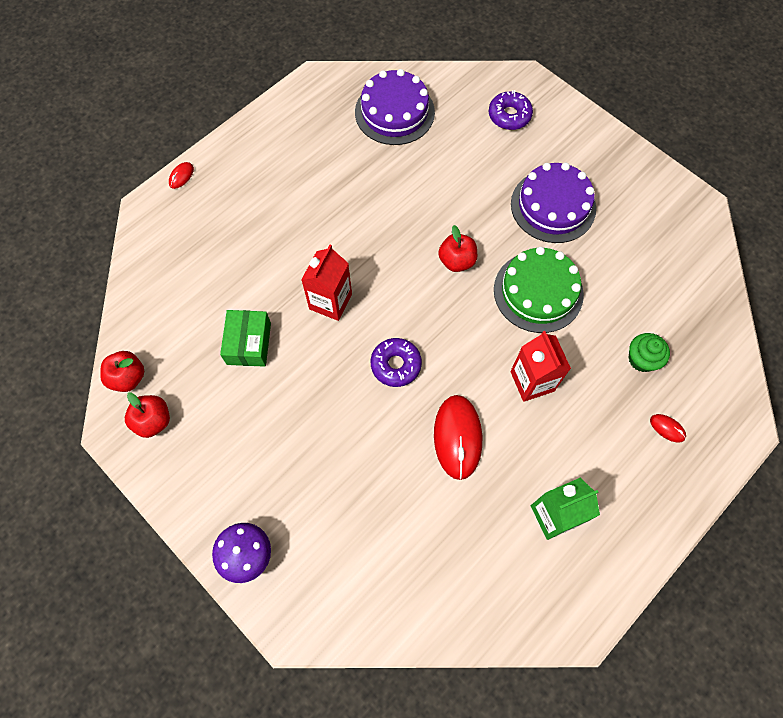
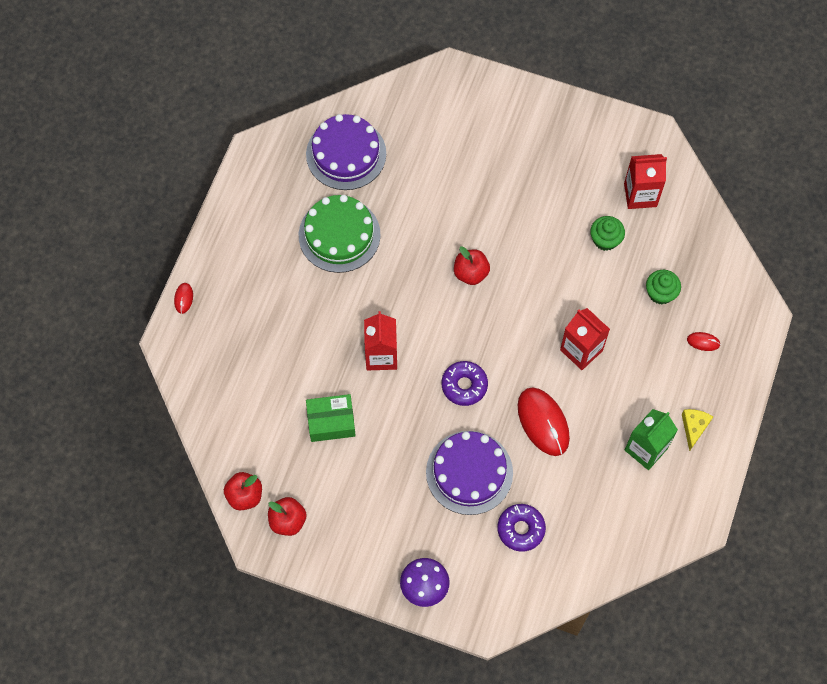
camera: 25 degrees left, 0 degrees up
green box [220,310,271,367] -> green box turned 75 degrees counterclockwise [306,394,356,442]
purple donut [489,90,533,130] -> purple donut moved to [497,504,546,552]
green cake [494,247,584,333] -> green cake moved to [299,195,381,273]
purple cake [511,163,596,243] -> purple cake moved to [426,431,513,515]
none -> green cupcake [590,216,625,251]
none -> red carton [624,154,667,209]
none -> yellow cheese [682,409,713,451]

